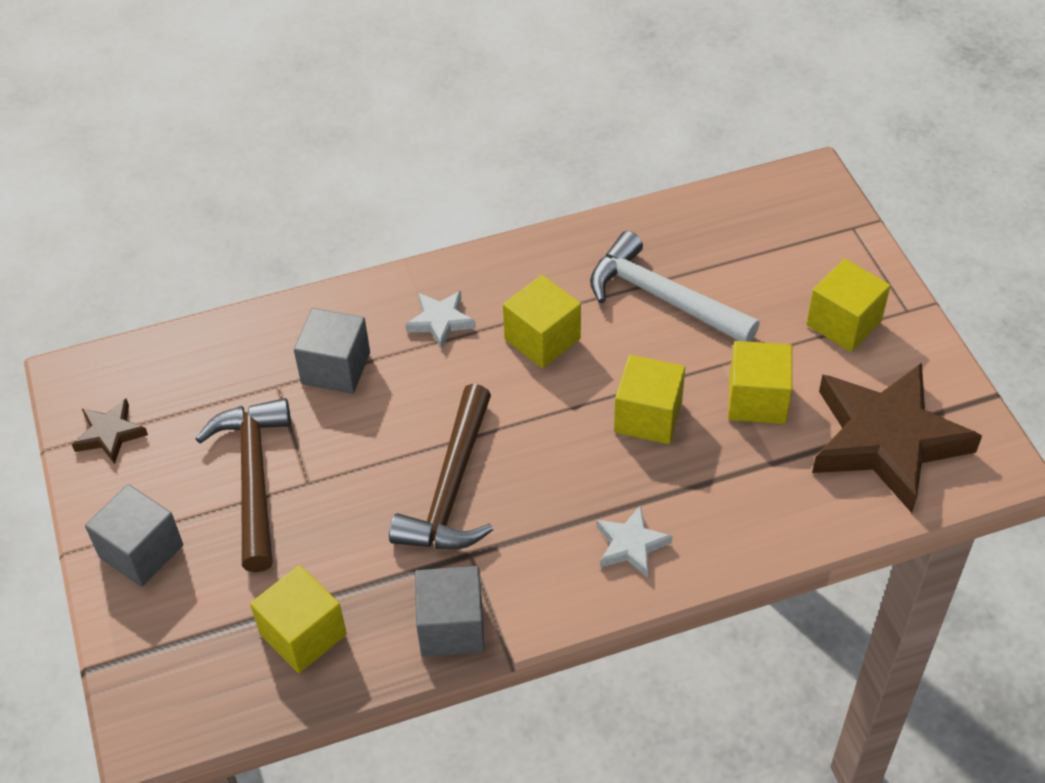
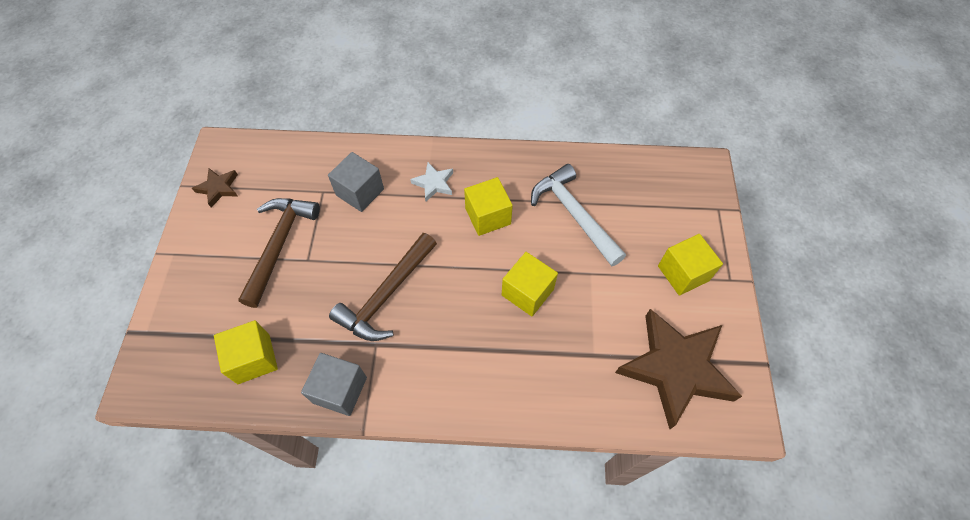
camera: 20 degrees right, 10 degrees up
grey cube [85,484,183,587] -> none
white star [596,505,673,578] -> none
yellow cube [728,341,792,424] -> none

